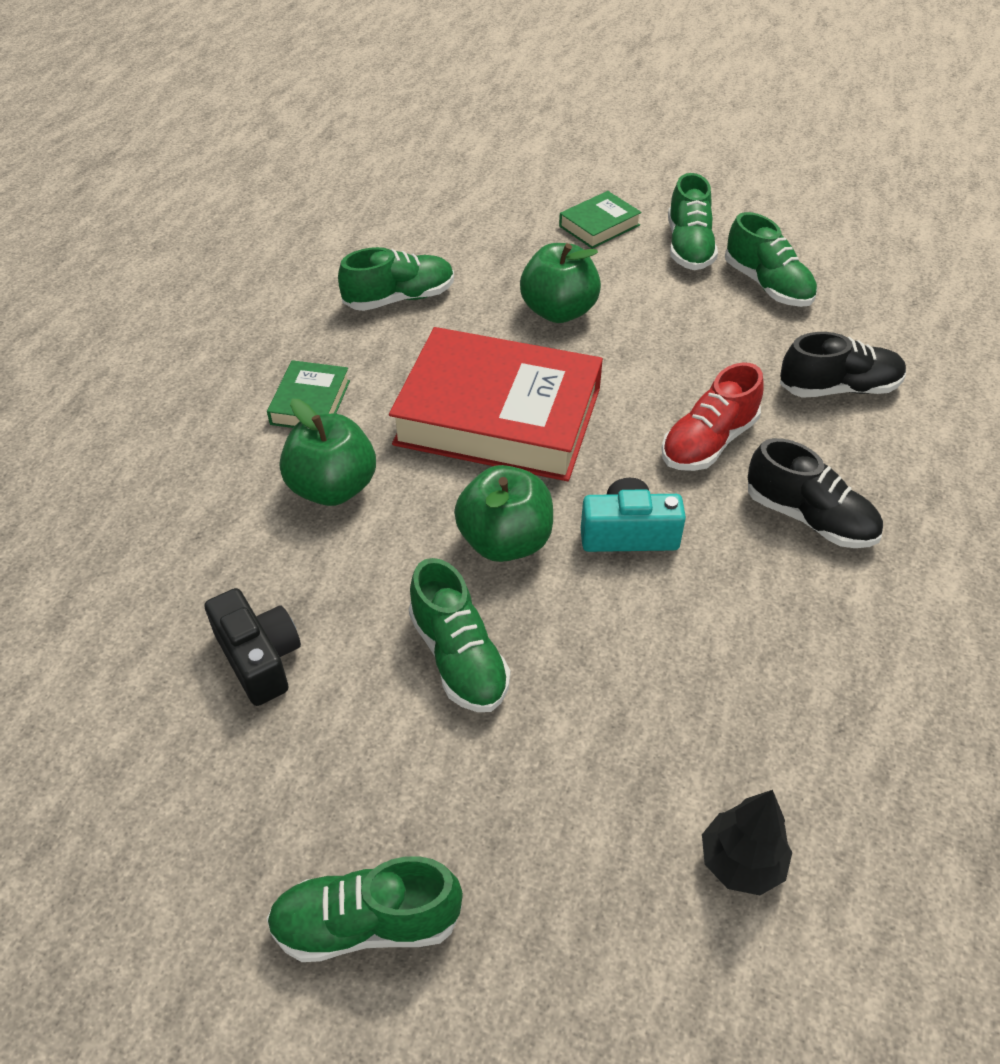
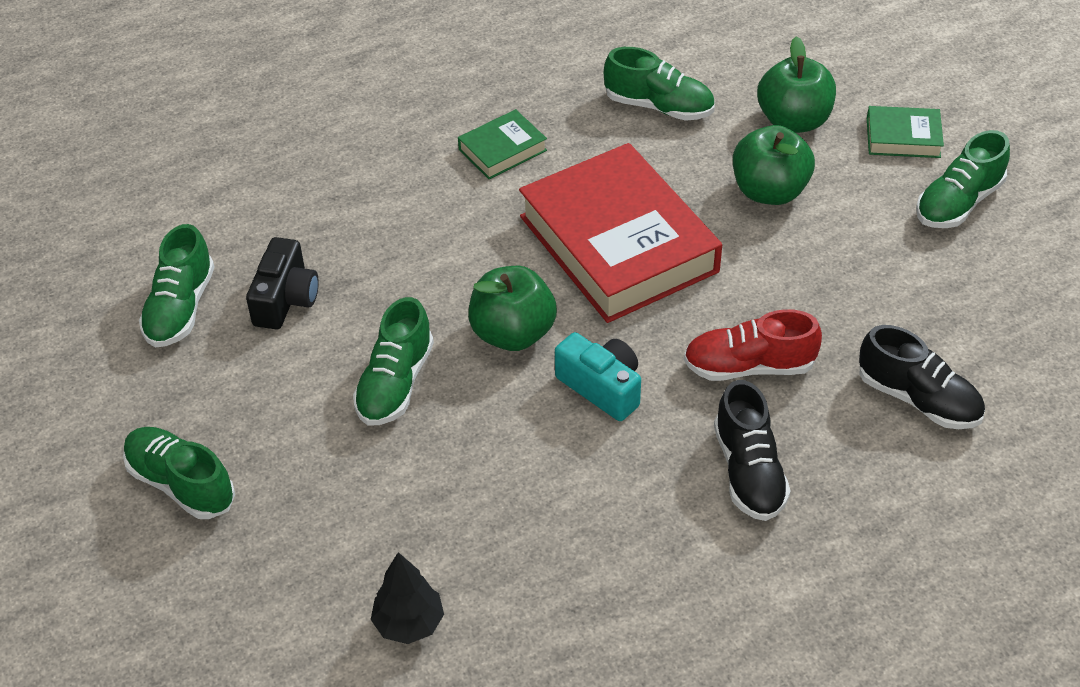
camera: 45 degrees right, 0 degrees up
green apple [280,399,376,506] -> green apple moved to [757,36,836,133]
green shoe [725,212,817,307] -> green shoe moved to [139,224,214,348]

